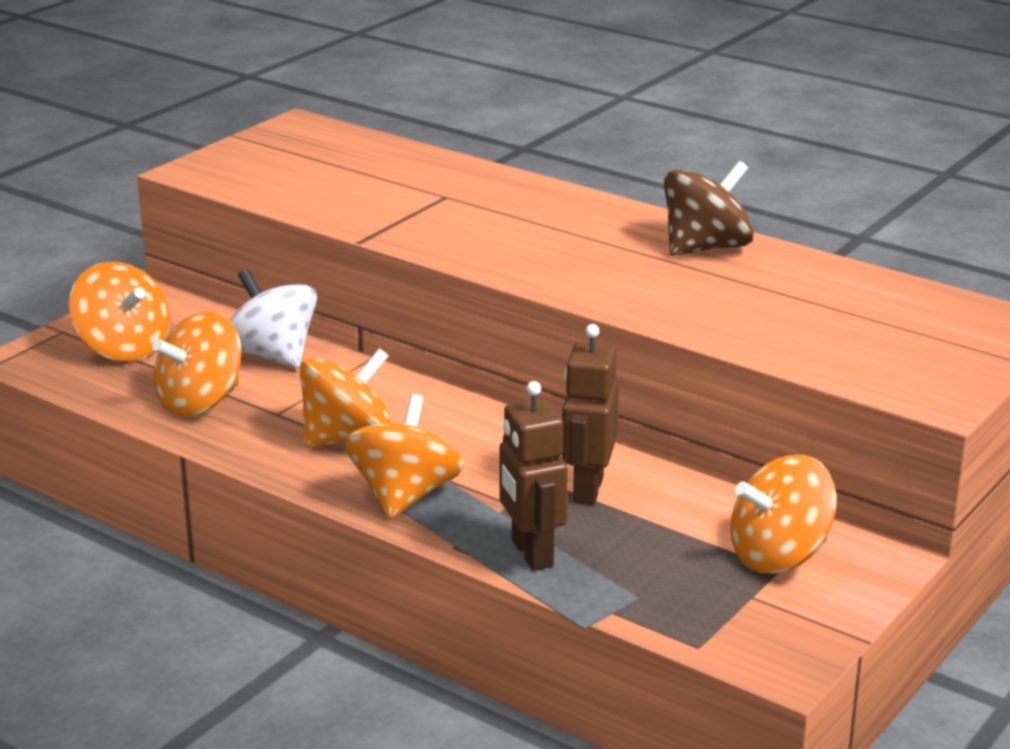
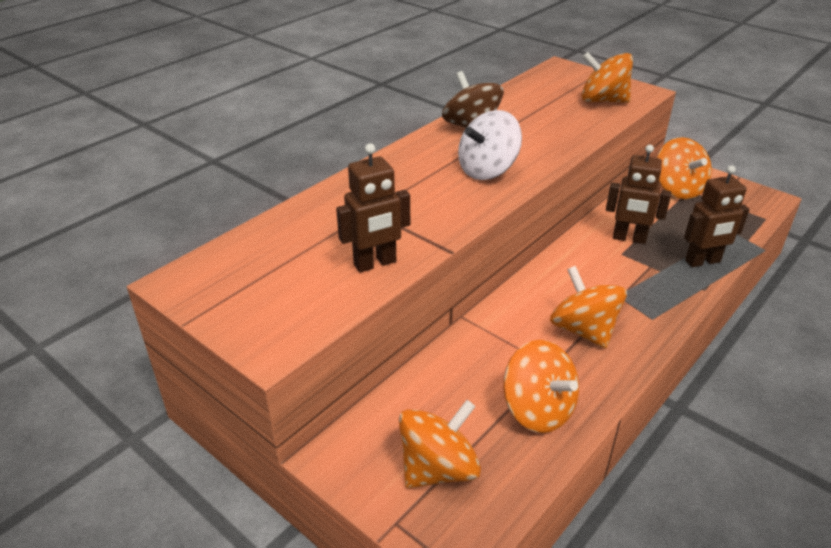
camera: 85 degrees left, 10 degrees up
white spinning top [230,269,317,368] -> white spinning top moved to [458,110,522,180]
orange spinning top [344,394,464,519] -> orange spinning top moved to [582,52,633,103]
none -> brown robot [336,144,410,273]

